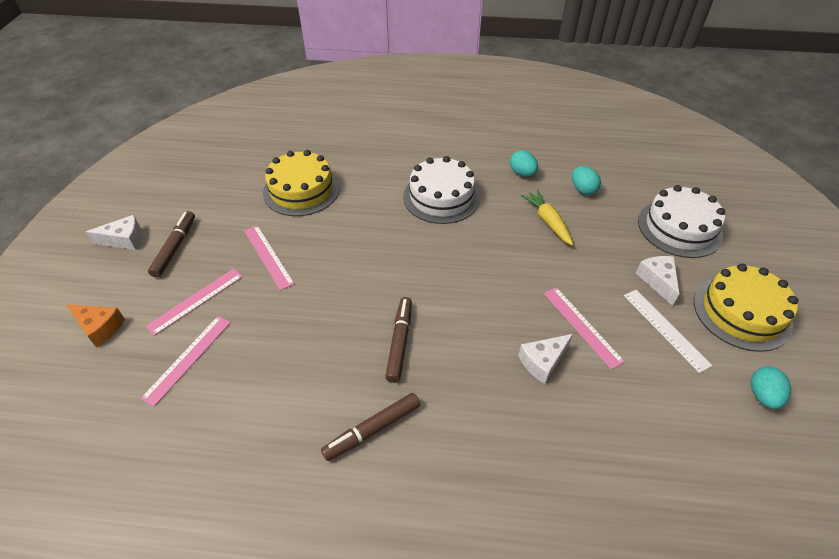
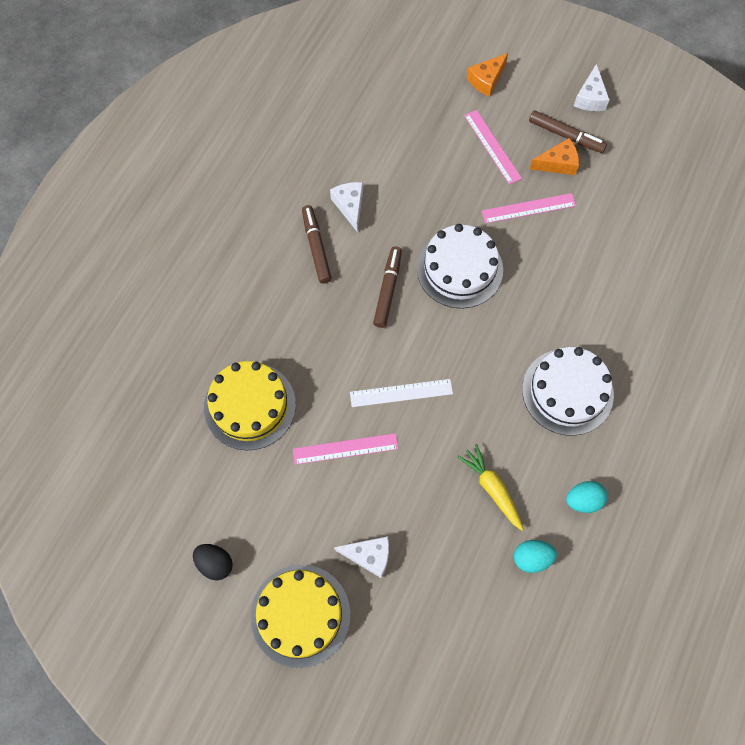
camera: 110 degrees right, 20 degrees up
pink ruler [140,316,231,407] -> none
yellow cake [263,150,340,216] -> yellow cake moved to [204,361,296,450]
brown marker [385,297,412,383] -> brown marker turned 105 degrees counterclockwise [373,246,402,328]
white cheese [518,334,573,384] -> white cheese moved to [330,182,363,232]
yellow carrot [521,190,573,246] -> yellow carrot turned 120 degrees counterclockwise [457,444,524,531]
white ruler [624,290,713,373] -> white ruler moved to [350,379,453,407]
white cake [638,185,725,258] -> white cake moved to [417,224,503,309]
turquoise egg [751,366,791,409] -> black egg [193,544,233,580]
none -> orange cheese [530,138,579,175]

